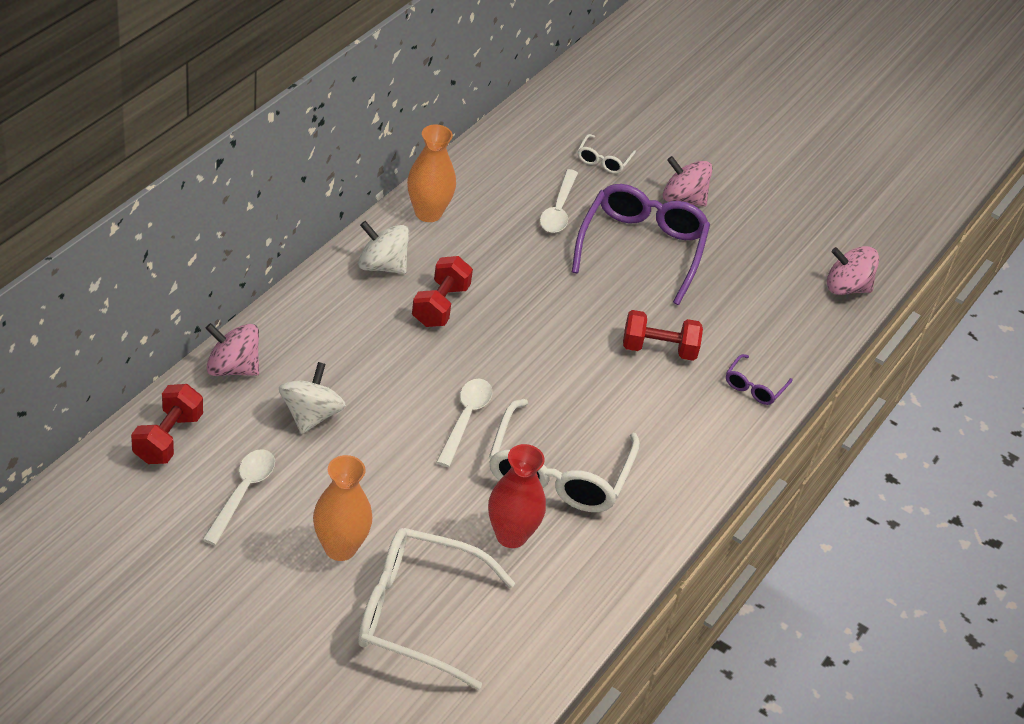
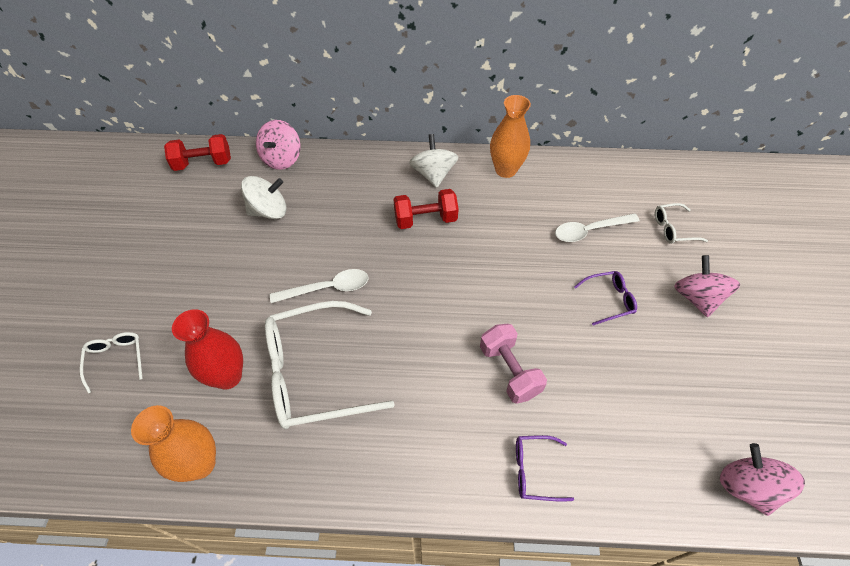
camera: 65 degrees right, 10 degrees up
white spoon [202,449,275,545] -> none
pink spinning top [205,323,259,376] -> pink spinning top turned 150 degrees counterclockwise [256,120,301,170]
orange vase [313,455,372,561] -> orange vase moved to [131,405,216,482]
white glasses [358,528,515,690] -> white glasses [80,332,143,393], size x0.45
purple glasses [572,184,710,305] -> purple glasses [574,271,637,326], size x0.45
red dumbbell [623,310,703,361] -> pink dumbbell [480,324,547,404]

